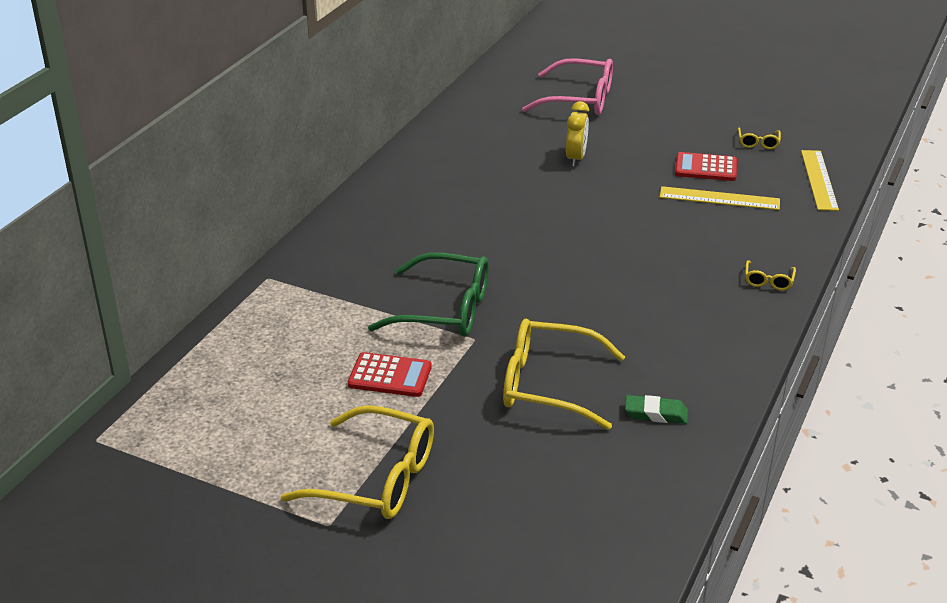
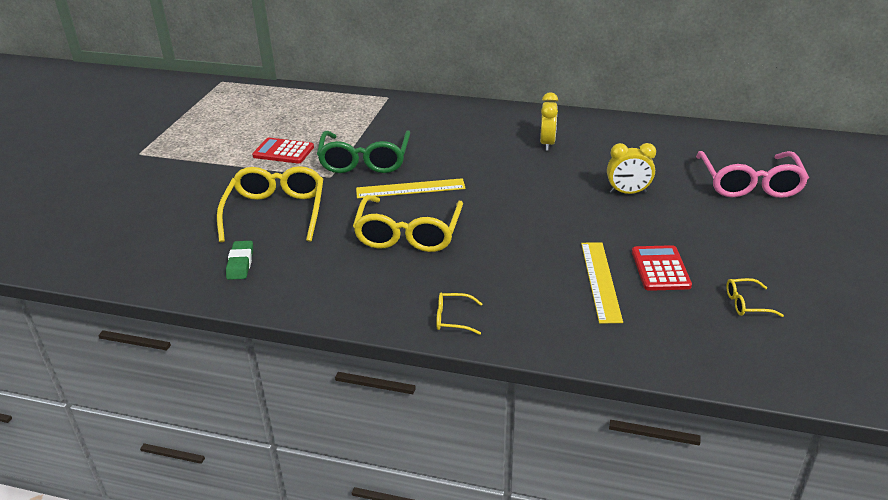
camera: 80 degrees right, 0 degrees up
yellow glasses [281,405,434,519] -> yellow glasses moved to [353,195,463,252]
red calculator [348,352,432,397] -> red calculator turned 105 degrees clockwise [252,138,314,164]
yellow ruler [801,150,839,211] -> yellow ruler moved to [356,178,466,198]
none -> yellow clock [540,92,558,151]

